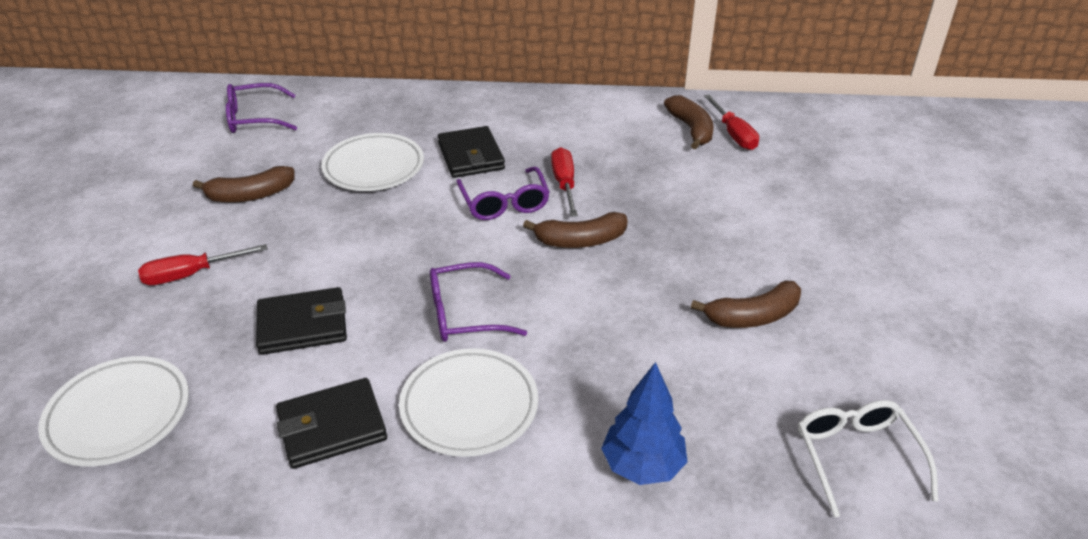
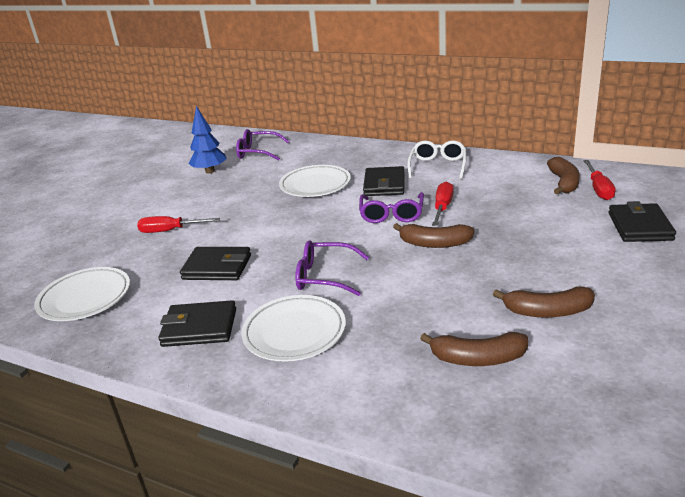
camera: 25 degrees right, 10 degrees down
brown banana [193,166,294,202] -> brown banana moved to [420,332,528,366]
blue tree [601,362,688,485] -> blue tree moved to [189,106,227,174]
white glasses [798,400,938,518] -> white glasses moved to [407,140,466,179]
none -> black wallet [608,201,676,242]

